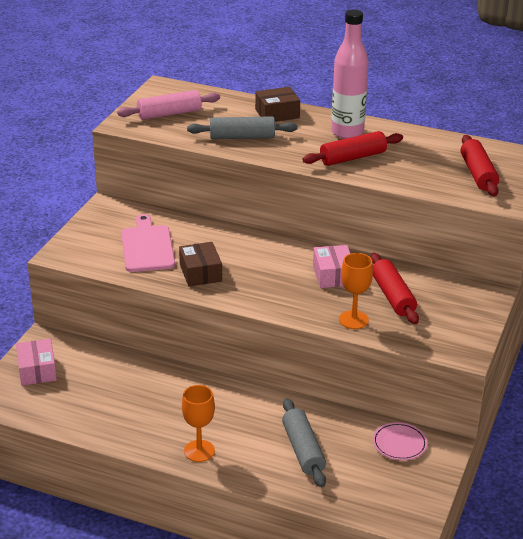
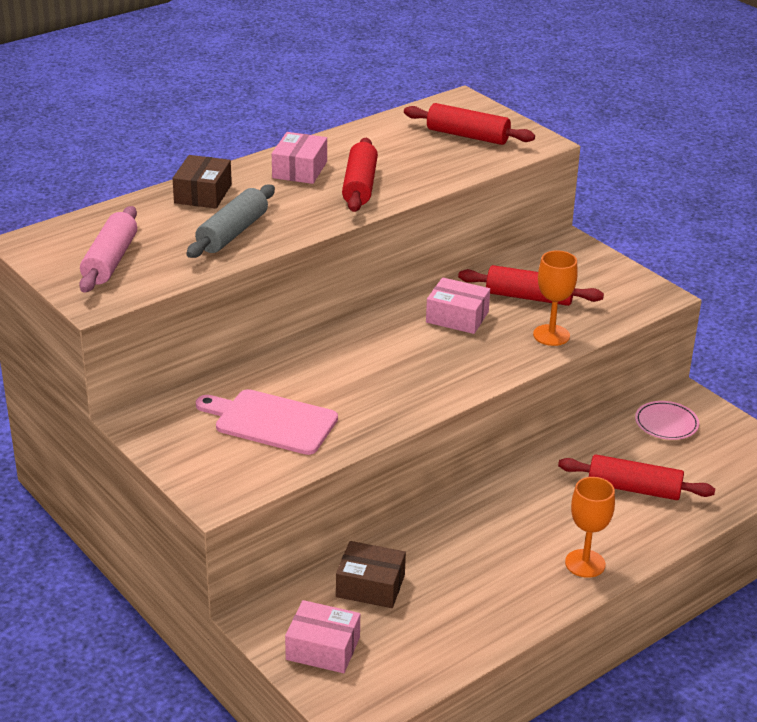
camera: 60 degrees left, 0 degrees up
brown box [179,242,222,287] -> brown box moved to [336,541,406,608]
grey rolling pin [282,398,326,487] -> red rolling pin [558,454,715,500]
pink bottle [331,9,369,139] -> pink box [272,132,327,184]

